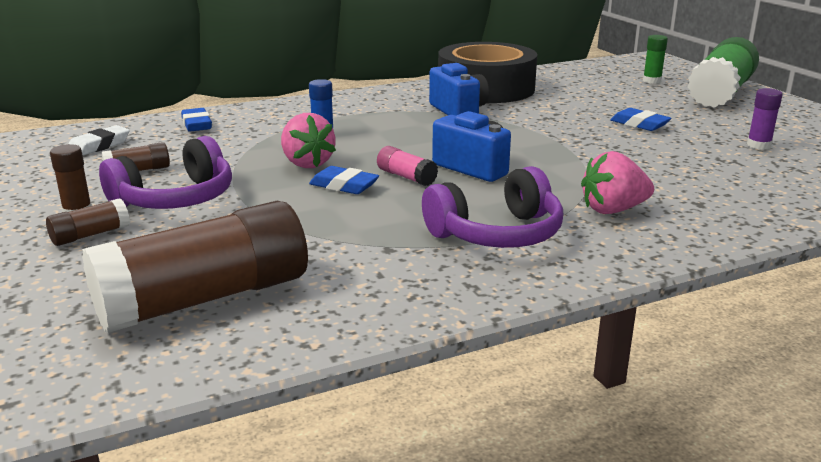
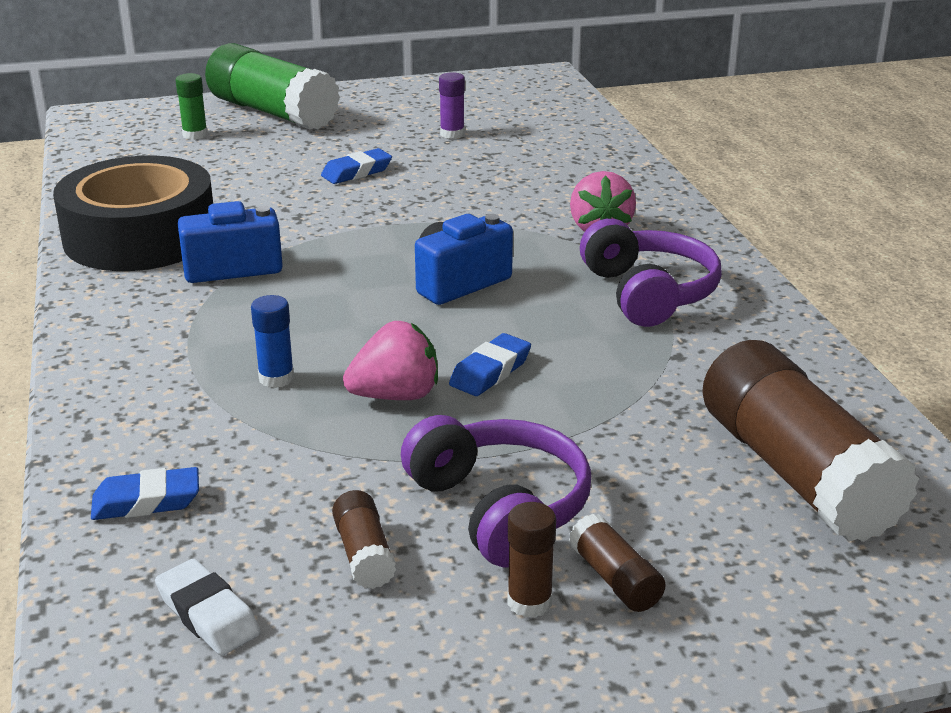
camera: 80 degrees left, 5 degrees up
pink glue stick [377,146,438,186] -> none

